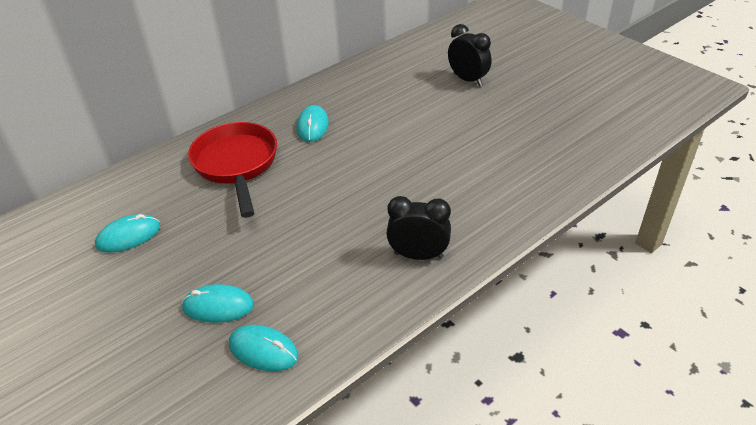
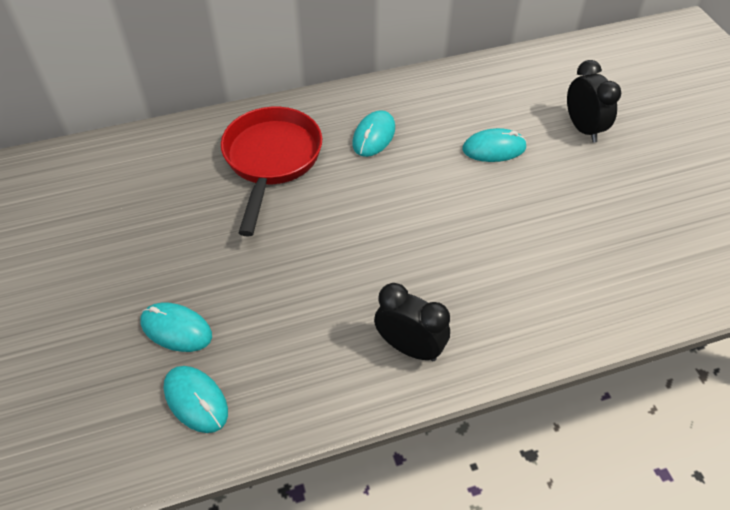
camera: 20 degrees right, 10 degrees up
turquoise mouse [95,214,160,253] -> turquoise mouse moved to [462,128,527,162]

